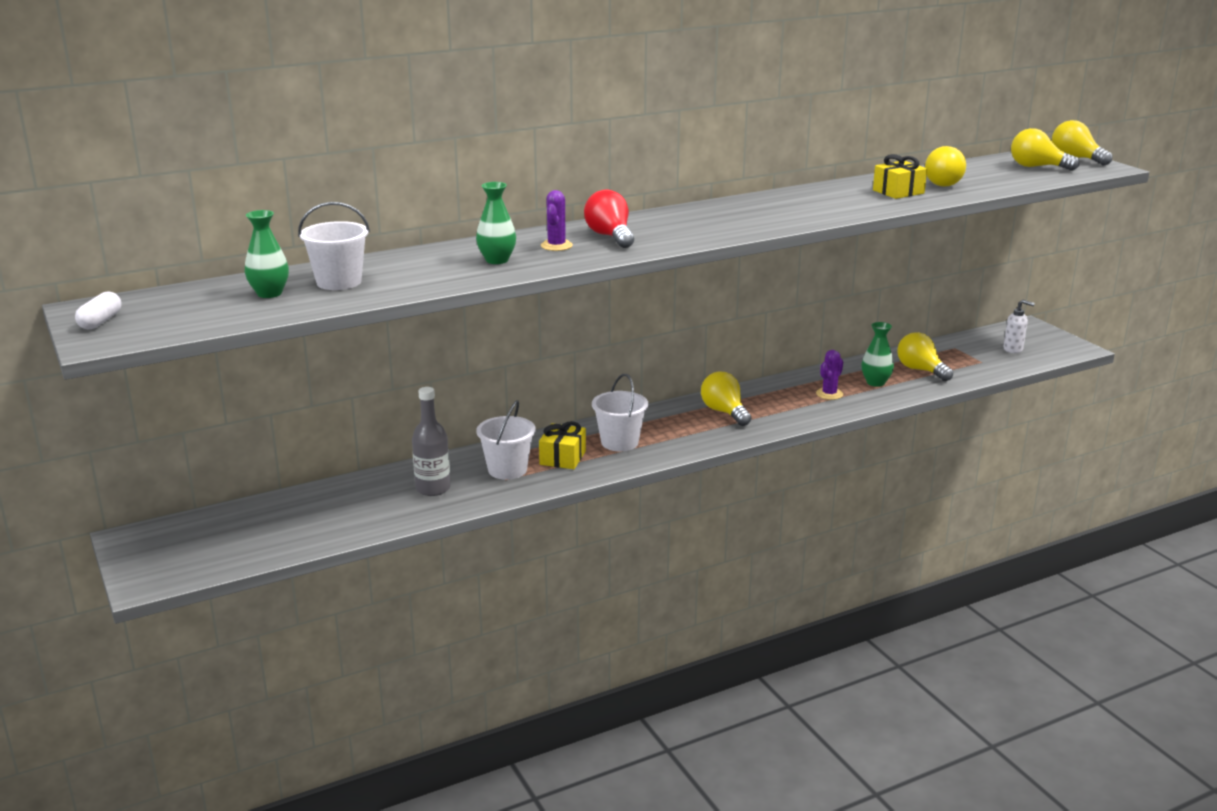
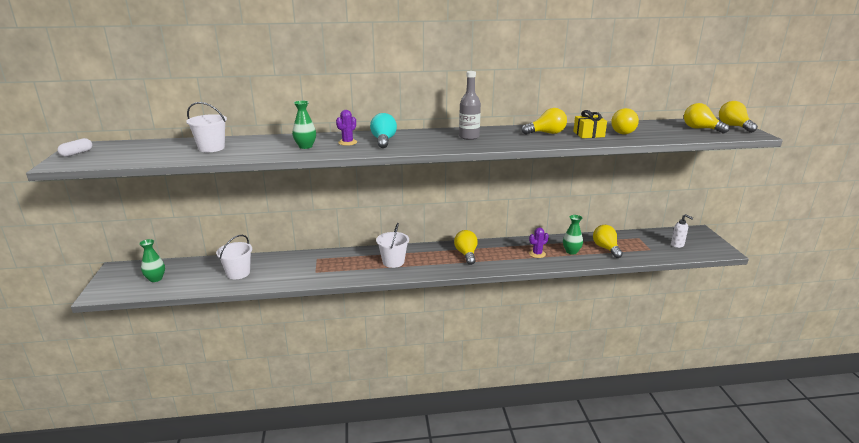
camera: 20 degrees right, 0 degrees up
green vase [245,210,289,298] -> green vase moved to [139,239,165,282]
grey bottle [412,387,451,496] -> grey bottle moved to [459,71,481,140]
white bucket [476,400,536,480] -> white bucket moved to [216,235,252,279]
yellow gift [539,421,586,469] -> none
red light bulb [584,190,634,248] -> turquoise light bulb [370,113,397,148]
none -> yellow light bulb [522,108,567,135]

